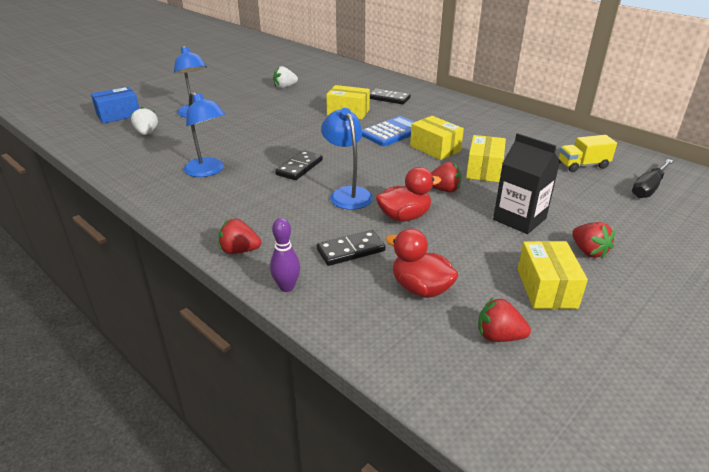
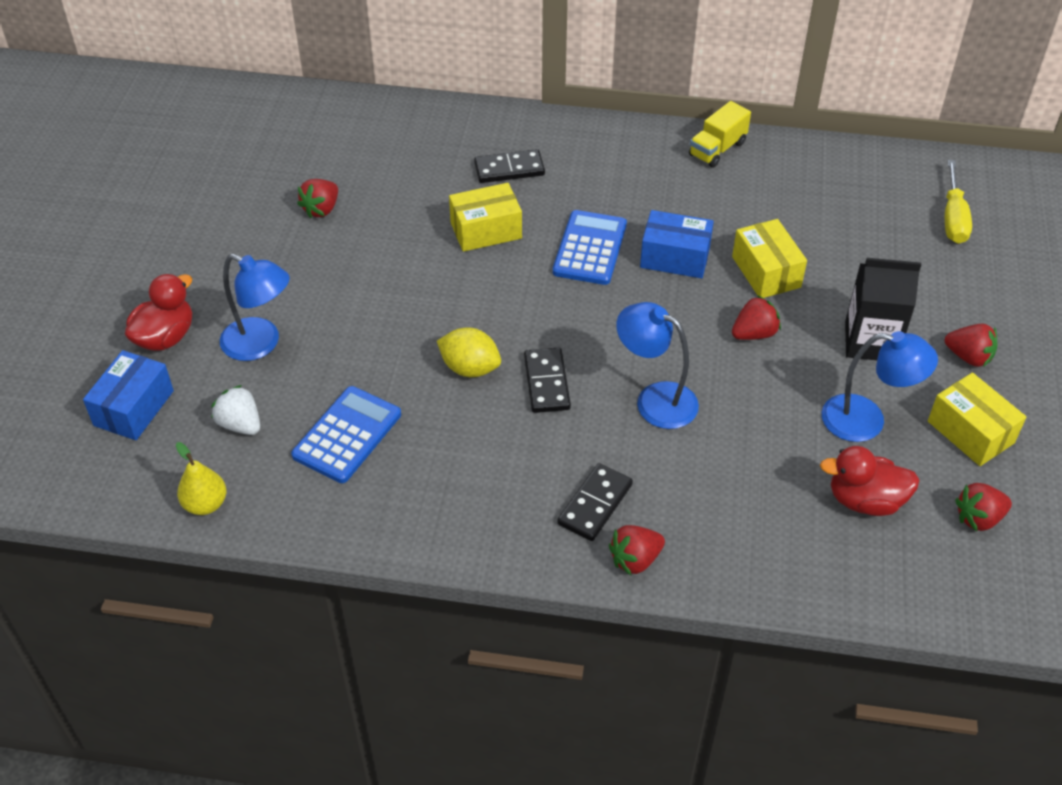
camera: 35 degrees left, 15 degrees up
blue lamp [184,92,225,177] -> blue lamp moved to [822,331,938,442]
purple bowling pin [270,218,300,292] -> none
white strawberry [273,66,298,88] -> red strawberry [297,179,338,218]
black domino [317,230,386,266] -> black domino moved to [558,463,633,541]
red duck [376,167,441,222] -> red duck moved to [125,274,192,351]
yellow box [410,116,464,160] -> blue box [640,210,714,278]
yellow truck [559,135,617,172] -> yellow truck moved to [689,101,751,167]
black screwdriver [632,159,673,198] -> yellow screwdriver [945,160,972,244]
none -> yellow pear [176,442,226,515]
none -> blue calculator [291,386,401,483]
none -> yellow lemon [437,327,501,377]

